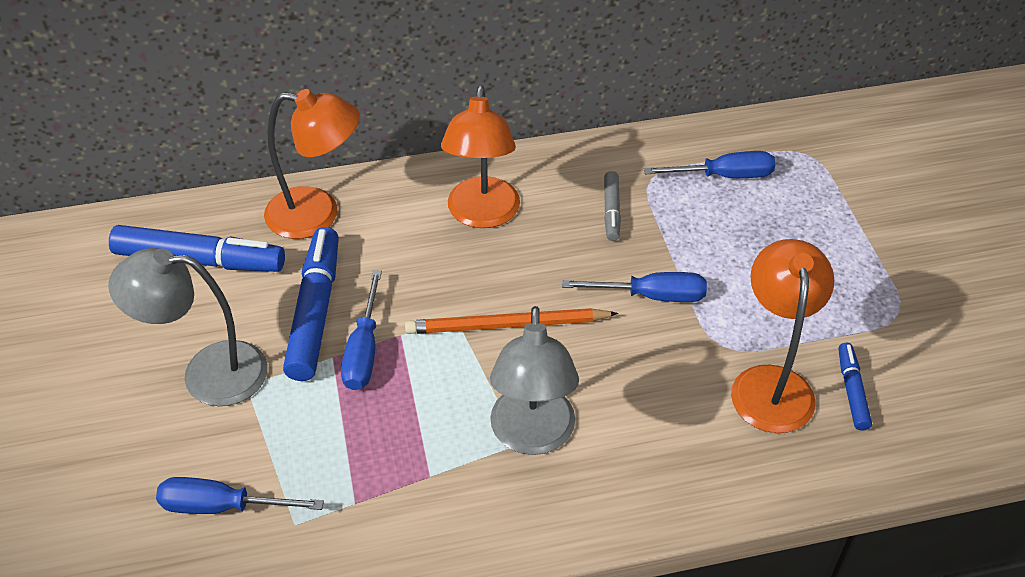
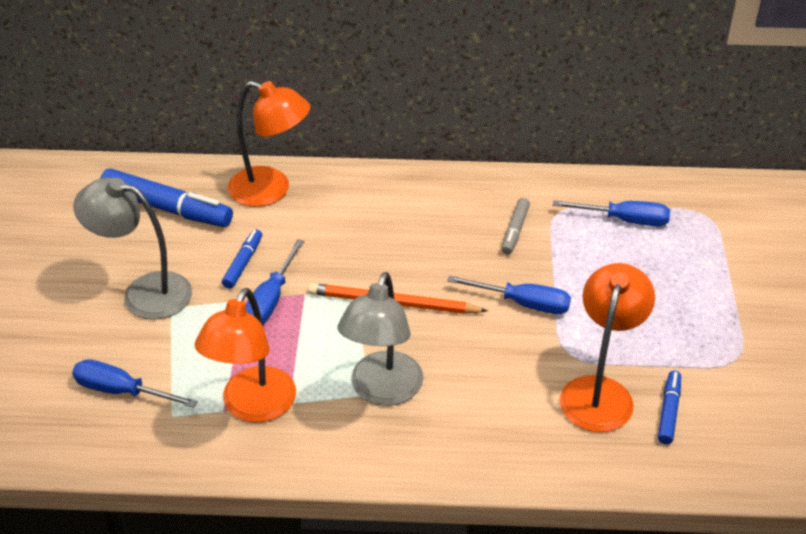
camera: 15 degrees right, 5 degrees down
blue marker [283,227,339,381] -> blue marker [222,229,262,289], size x0.52
orange lamp [441,85,520,228] -> orange lamp moved to [195,288,296,423]

